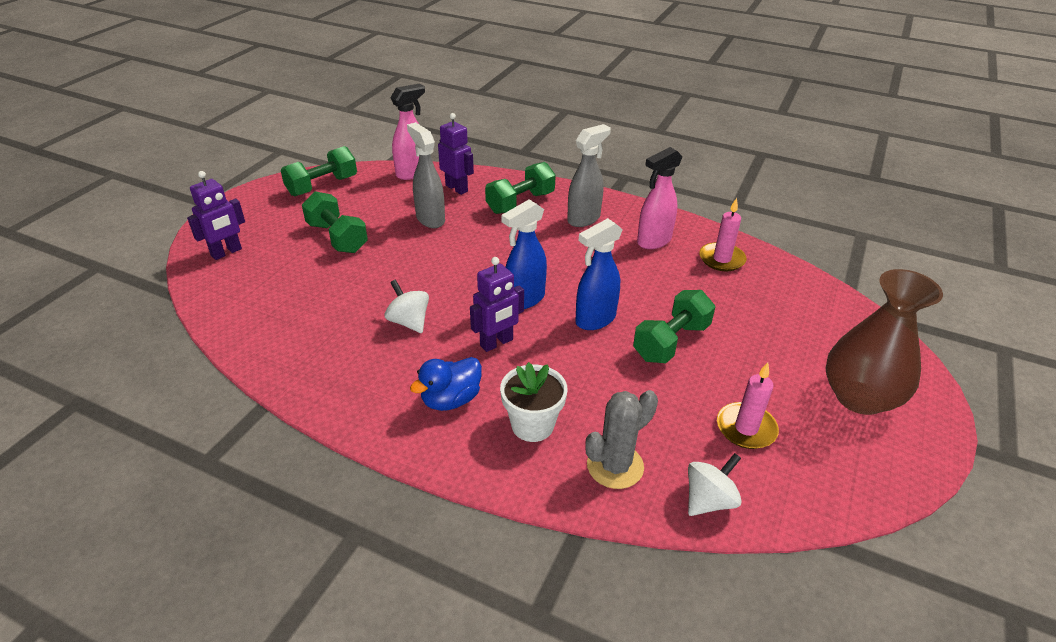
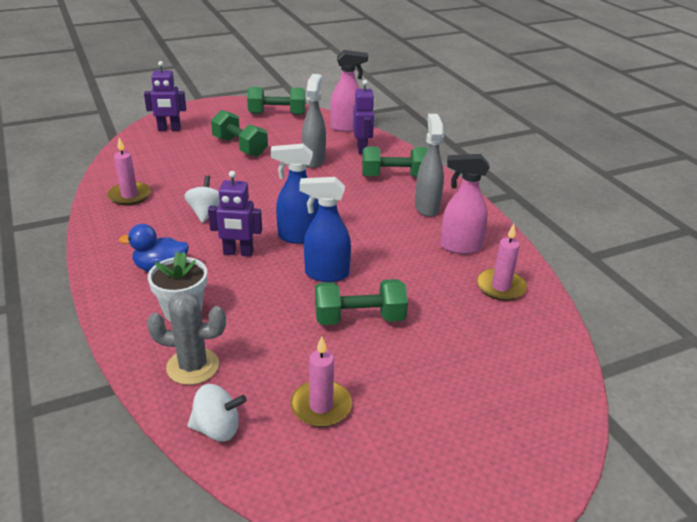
camera: 40 degrees right, 5 degrees down
green dumbbell [302,191,368,253] -> green dumbbell turned 45 degrees counterclockwise [211,110,268,157]
grey spray bottle [567,124,611,227] -> grey spray bottle turned 90 degrees counterclockwise [415,114,444,217]
brown vase [825,269,943,415] -> none
none -> pink candle [107,137,151,205]

